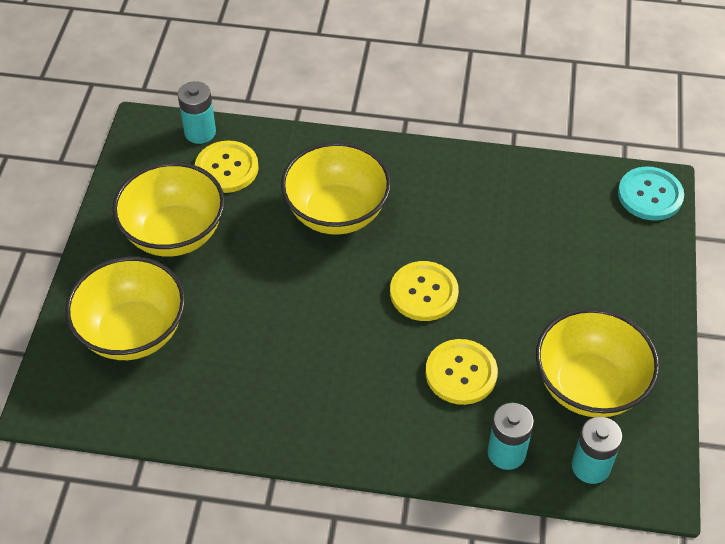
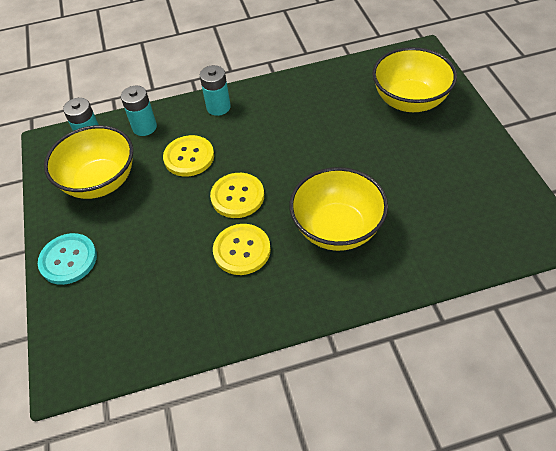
camera: 160 degrees right, 0 degrees up
yellow bowl [113,162,225,257] -> none
turquoise battery [178,81,216,144] -> turquoise battery moved to [200,65,231,116]
yellow button [195,141,259,193] -> yellow button moved to [213,224,271,275]
turquoise button [618,167,684,221] -> turquoise button moved to [38,233,97,285]

